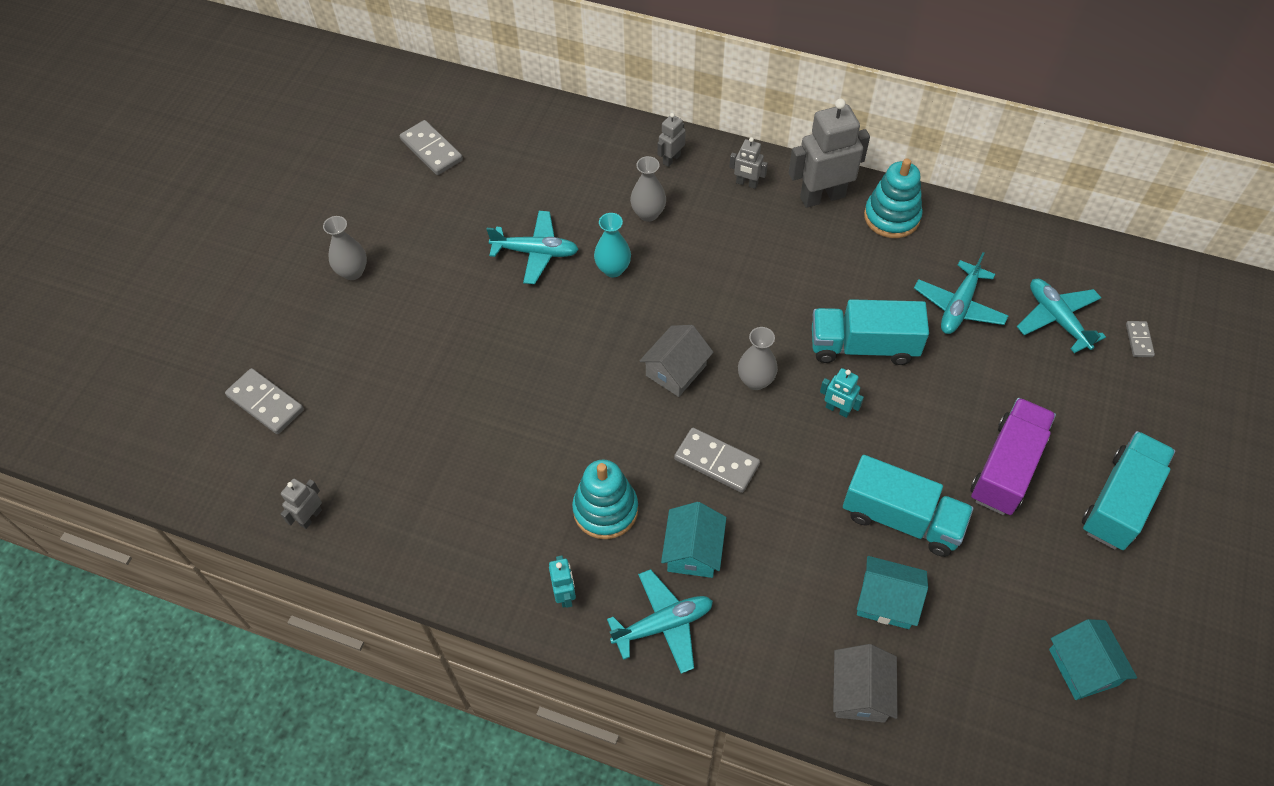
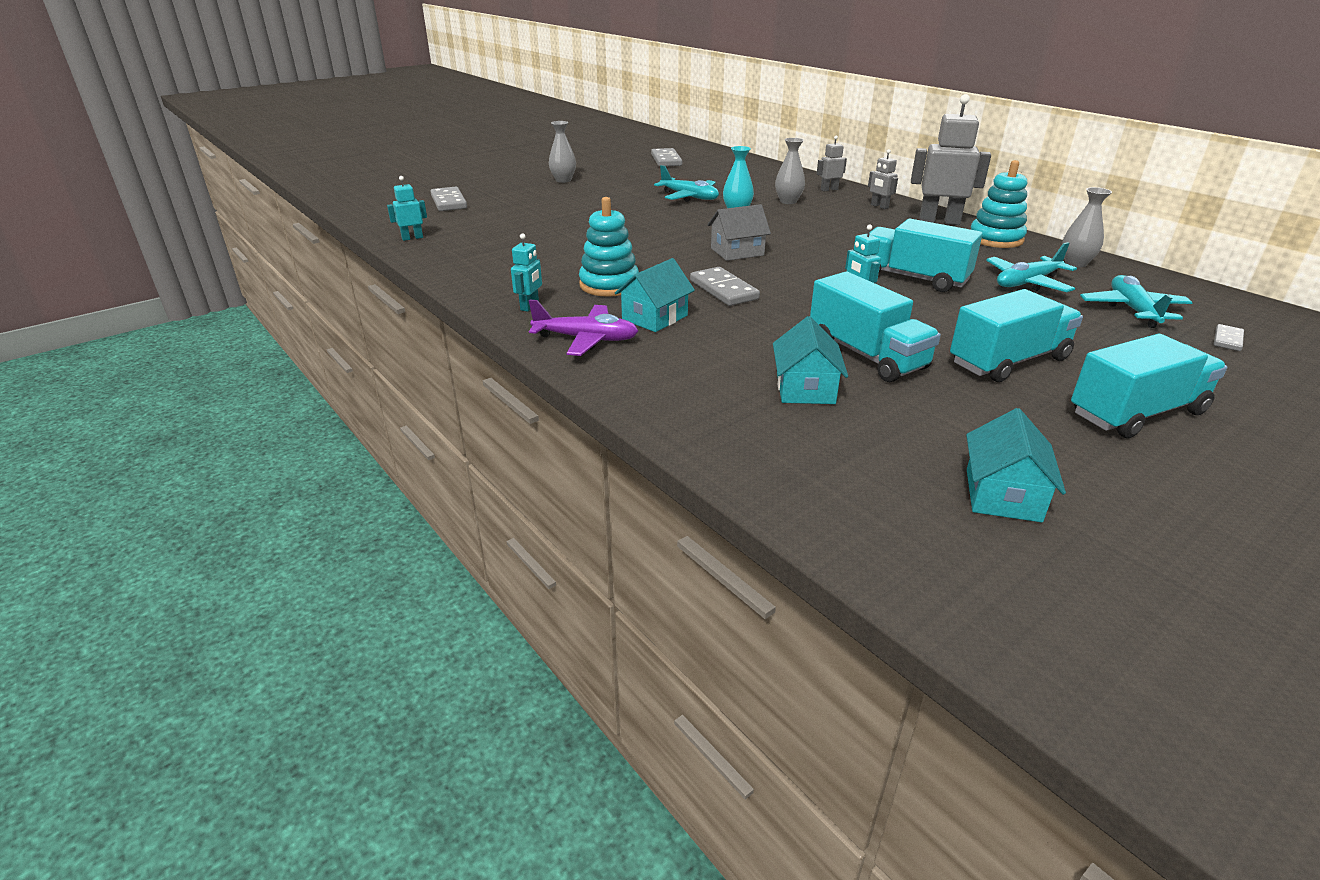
camera: 30 degrees right, 25 degrees down
grey robot [281,479,322,529] -> turquoise robot [387,176,427,241]
turquoise plane [607,569,713,674] -> purple plane [529,299,638,356]
grey vase [738,327,778,390] -> grey vase moved to [1062,187,1112,267]
grey house [833,644,897,723] -> none
turquoise house [857,556,928,629] -> turquoise house turned 45 degrees clockwise [773,316,848,404]
purple truck [970,398,1056,515] -> turquoise truck [950,289,1083,382]

